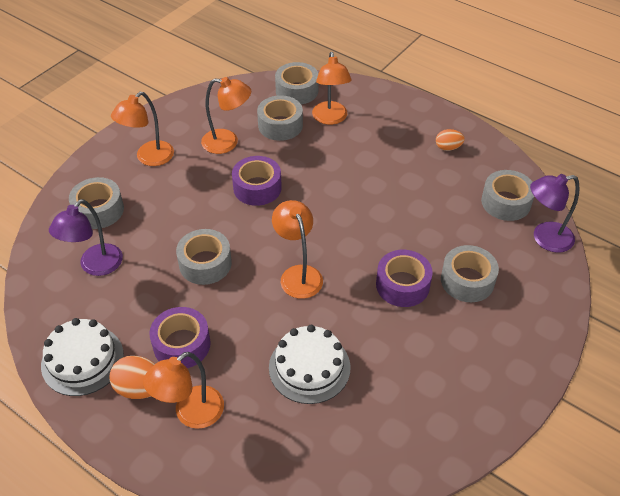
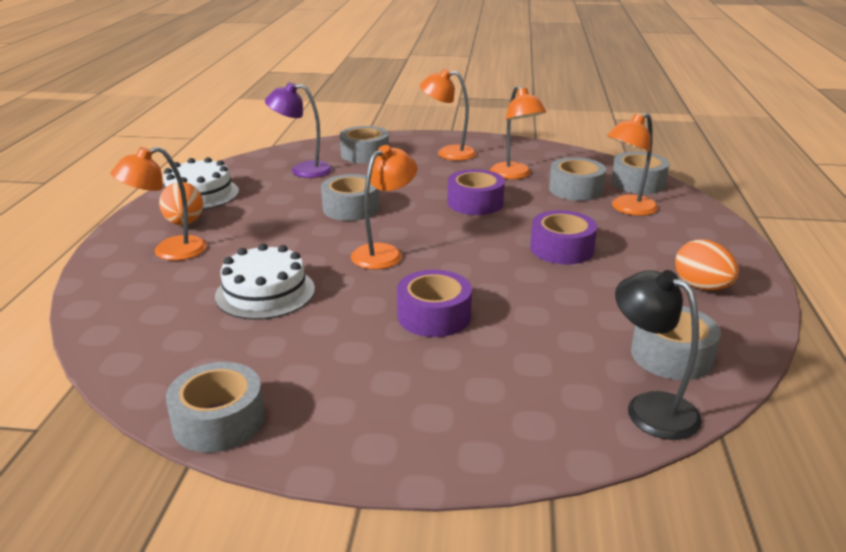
camera: 60 degrees right, 20 degrees down
orange lamp [143,352,224,429] -> orange lamp turned 45 degrees counterclockwise [111,147,207,261]
purple tape [149,307,211,368] -> purple tape moved to [530,210,597,264]
orange egg [436,129,465,151] -> orange egg [675,239,739,290], size x1.53
grey tape [441,245,499,302] -> grey tape moved to [166,362,265,453]
purple lamp [530,174,580,253] -> black lamp [615,270,702,440]

